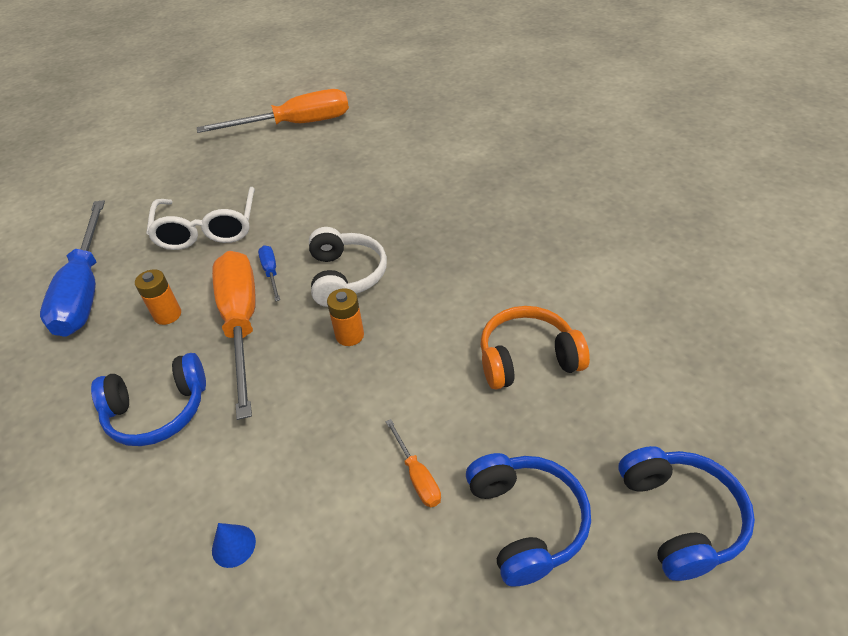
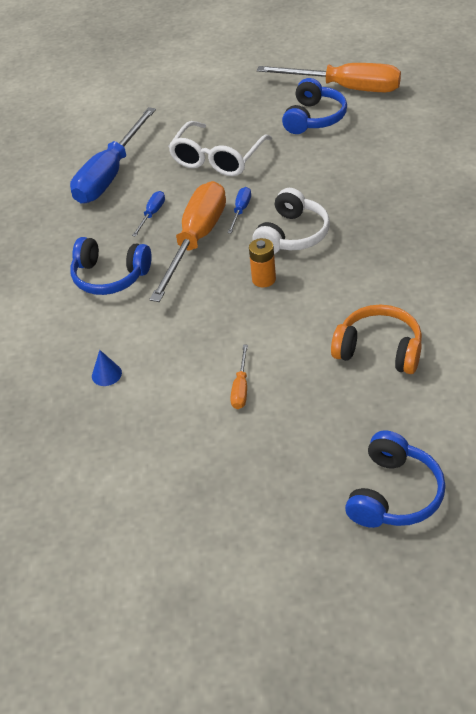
camera: 35 degrees right, 0 degrees up
orange battery [135,269,181,325] -> blue screwdriver [132,191,165,237]
blue headphones [466,453,591,586] -> blue headphones moved to [282,78,347,134]

